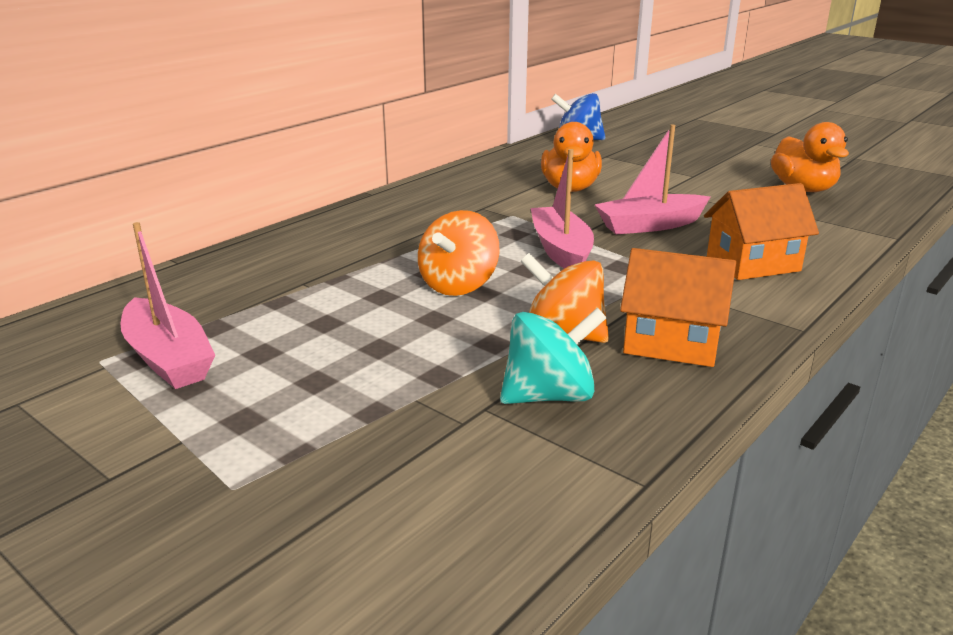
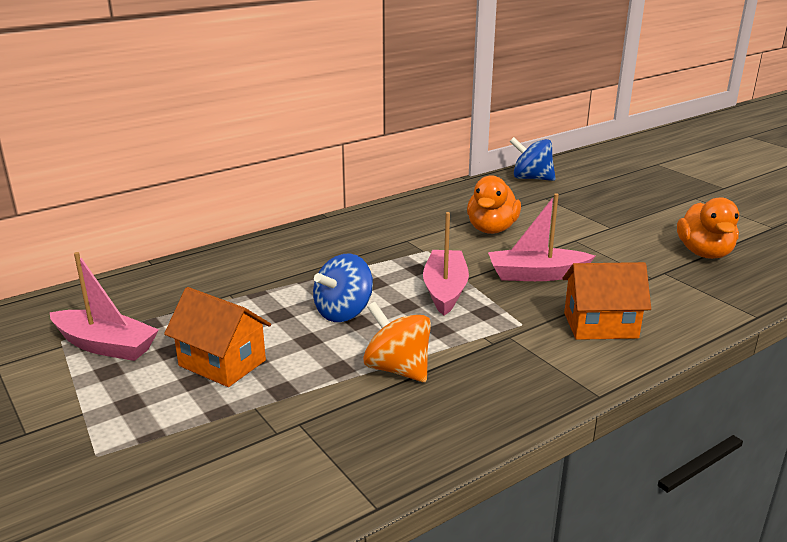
camera: 15 degrees right, 0 degrees up
pink boat [121,222,215,389] -> pink boat turned 45 degrees counterclockwise [49,252,159,361]
orange spinning top [418,210,500,296] -> blue spinning top [313,254,373,322]
turquoise spinning top [500,308,606,404] -> none
orange house [620,248,736,367] -> orange house moved to [164,287,271,387]

